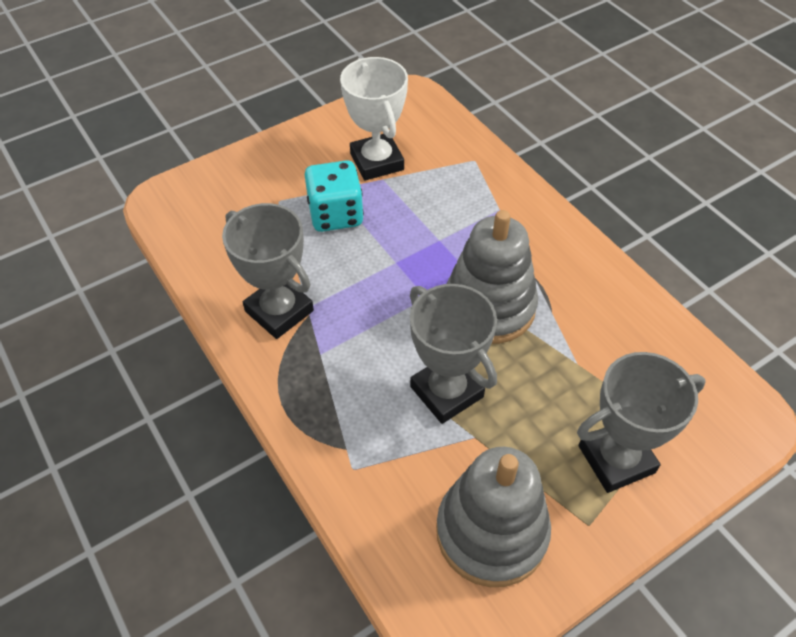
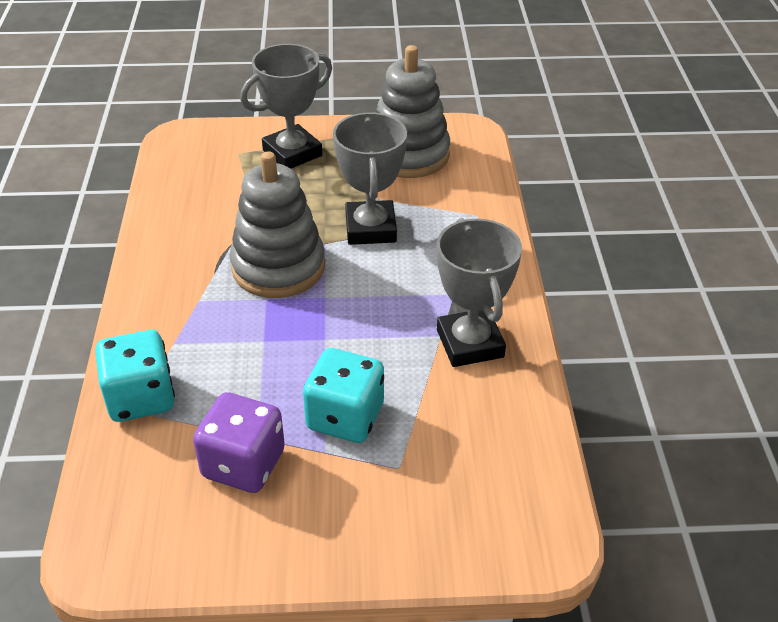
camera: 150 degrees left, 10 degrees down
white trophy [340,57,408,181] -> purple dice [193,392,285,493]
grey trophy [577,352,706,493] -> grey trophy turned 45 degrees counterclockwise [240,44,332,168]
none -> turquoise dice [95,330,175,422]

